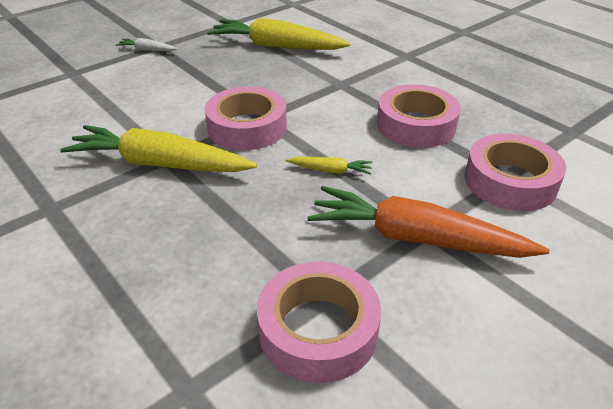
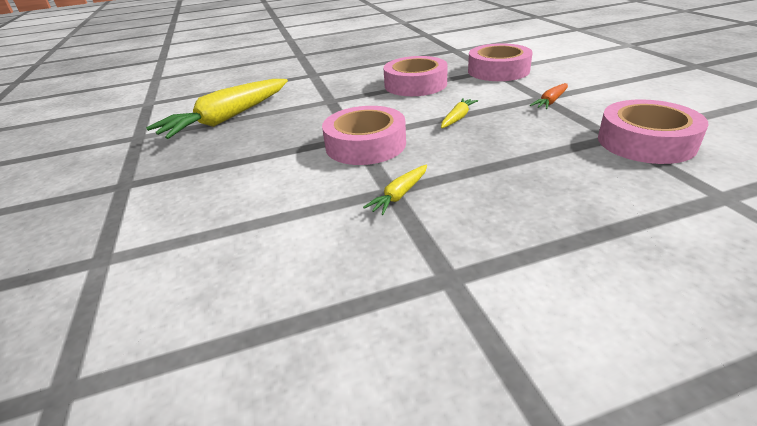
camera: 65 degrees left, 5 degrees down
yellow carrot [60,125,257,172] -> yellow carrot [363,165,427,215], size x0.44
white carrot [116,38,177,51] -> none
orange carrot [307,186,550,258] -> orange carrot [530,83,568,109], size x0.44

